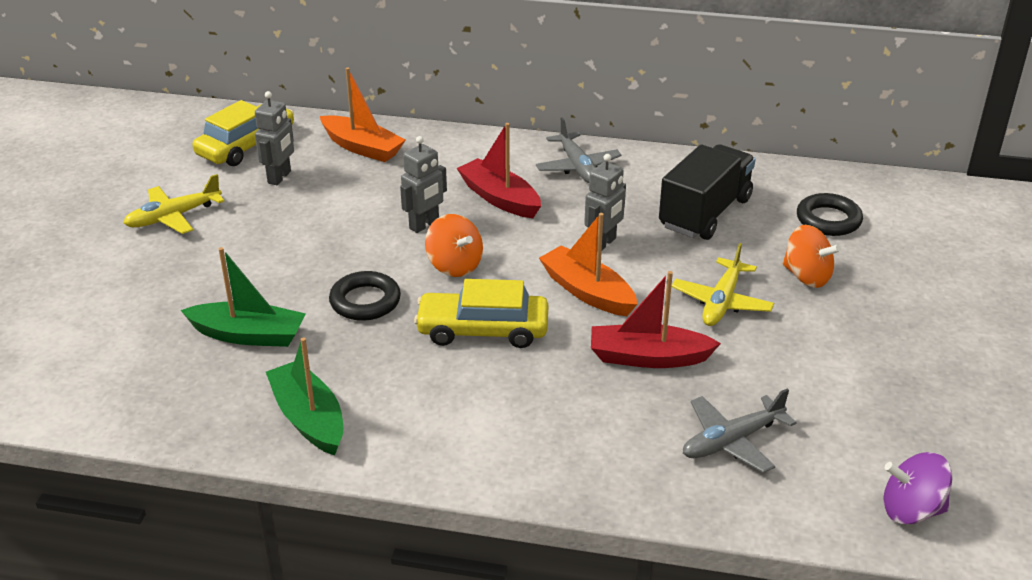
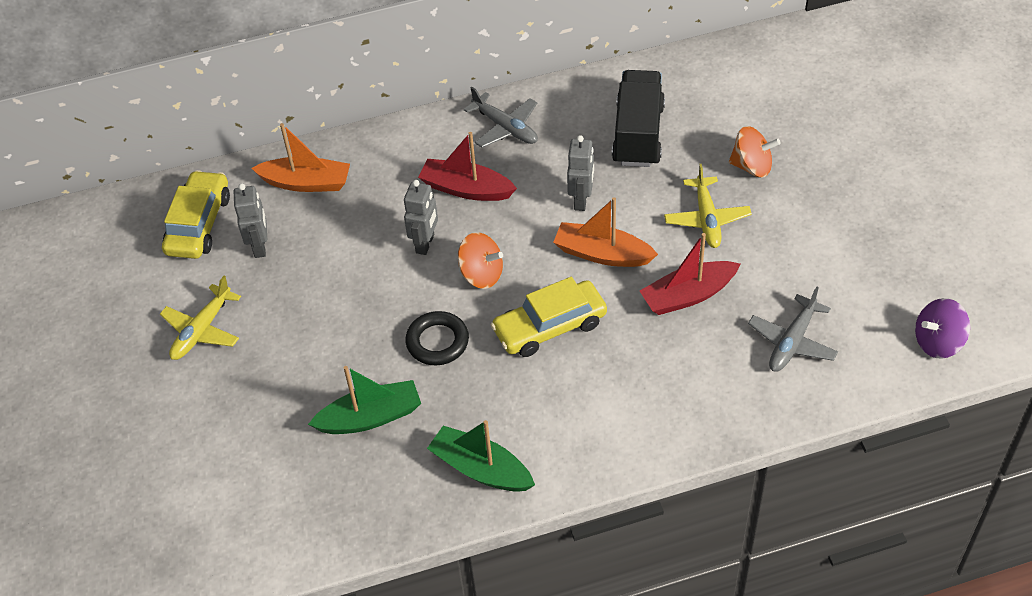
camera: 25 degrees left, 15 degrees up
black ring [797,193,863,236] -> none

